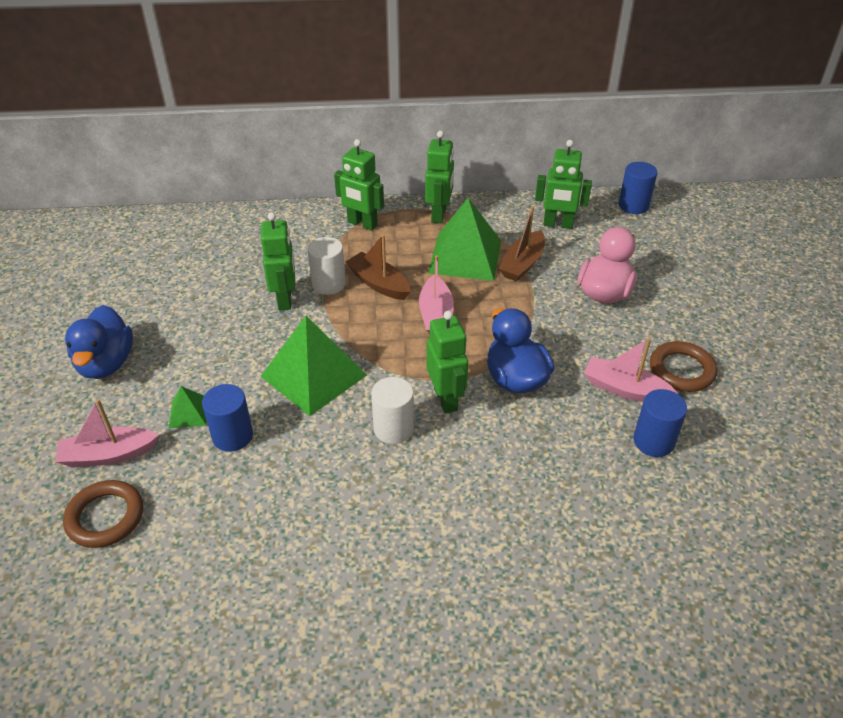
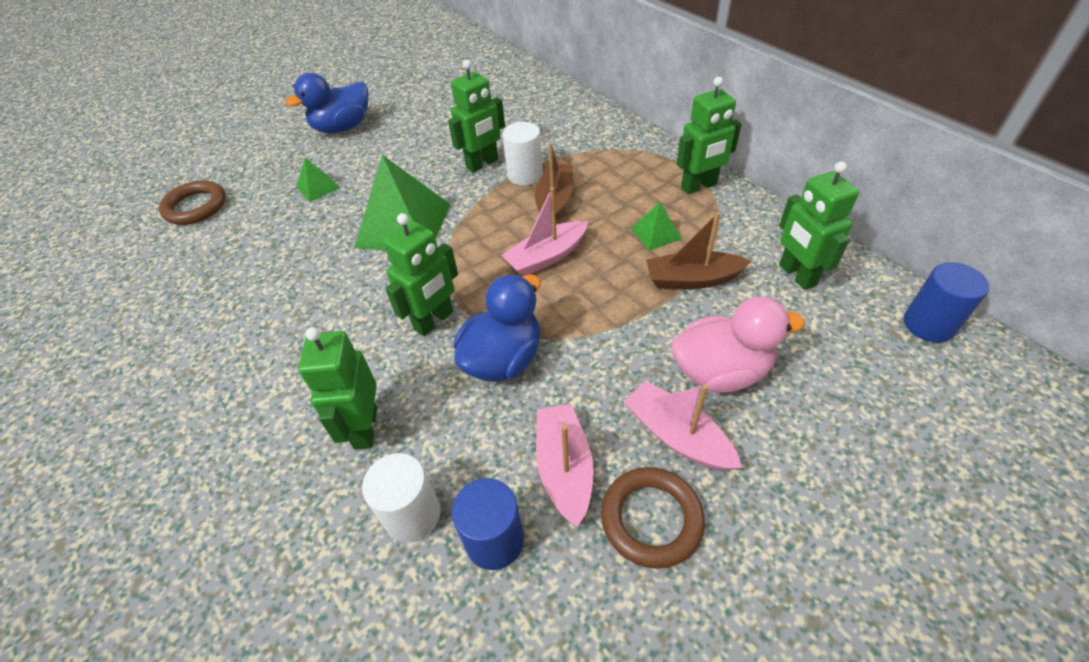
camera: 60 degrees right, 5 degrees up
pink boat [56,399,159,468] -> pink boat moved to [624,381,742,471]
blue cylinder [202,384,253,452] -> none
green robot [334,139,384,231] -> green robot moved to [298,327,377,450]
white cylinder [371,377,414,444] -> white cylinder moved to [362,453,441,542]
green pyramid [428,198,501,281] -> green pyramid [631,202,681,251], size x0.47

